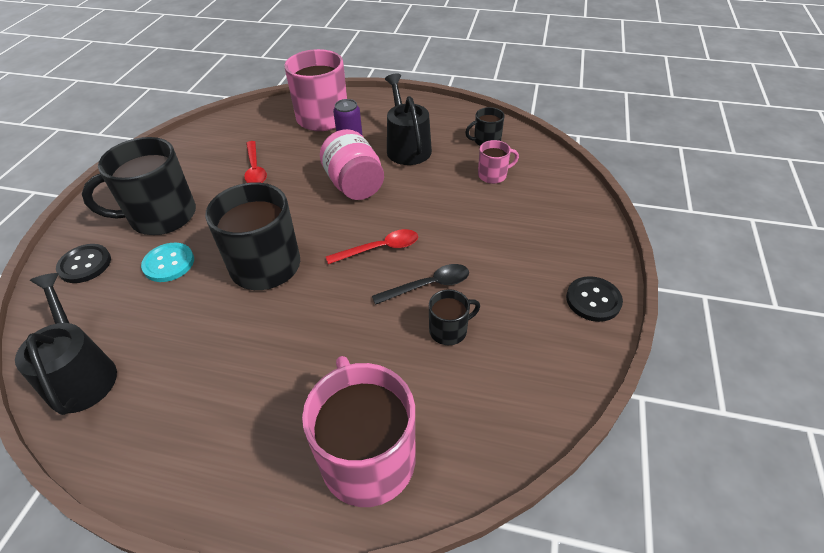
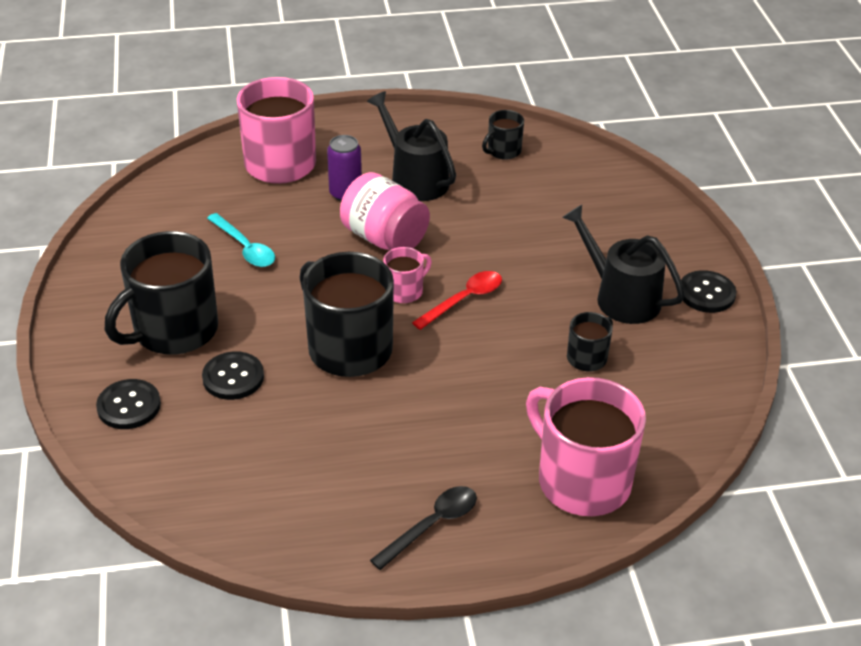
camera: 25 degrees left, 5 degrees down
black watering can [15,273,117,415] -> black watering can moved to [562,205,685,324]
turquoise button [141,243,194,282] -> black button [202,351,264,400]
red spoon [244,141,267,183] -> turquoise spoon [207,213,275,267]
black spoon [372,264,469,305] -> black spoon moved to [370,486,477,570]
pink mug [478,140,519,184] -> pink mug moved to [383,247,432,303]

